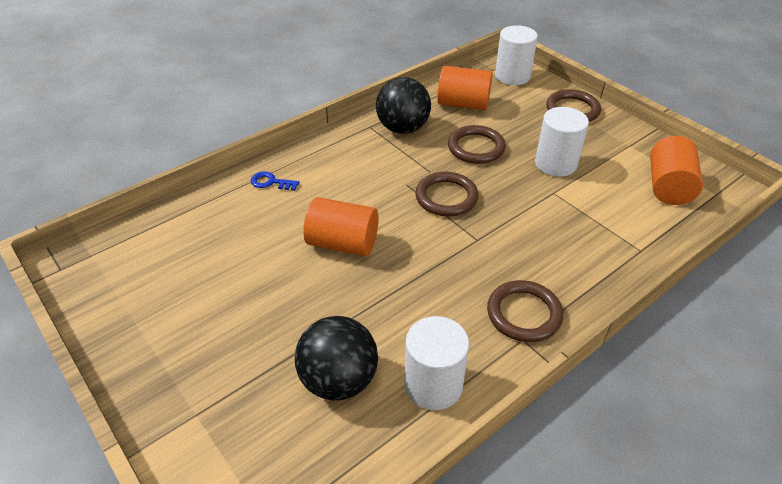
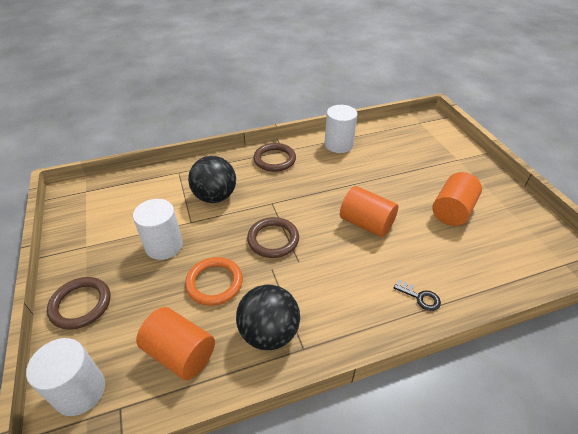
camera: 160 degrees left, 0 degrees up
blue key [251,171,299,191] -> black key [394,280,441,311]
black ball [295,316,378,401] -> black ball moved to [188,156,236,203]
brown ring [448,125,506,164] -> orange ring [185,257,243,306]
orange cylinder [650,136,703,205] -> orange cylinder moved to [432,172,482,226]

